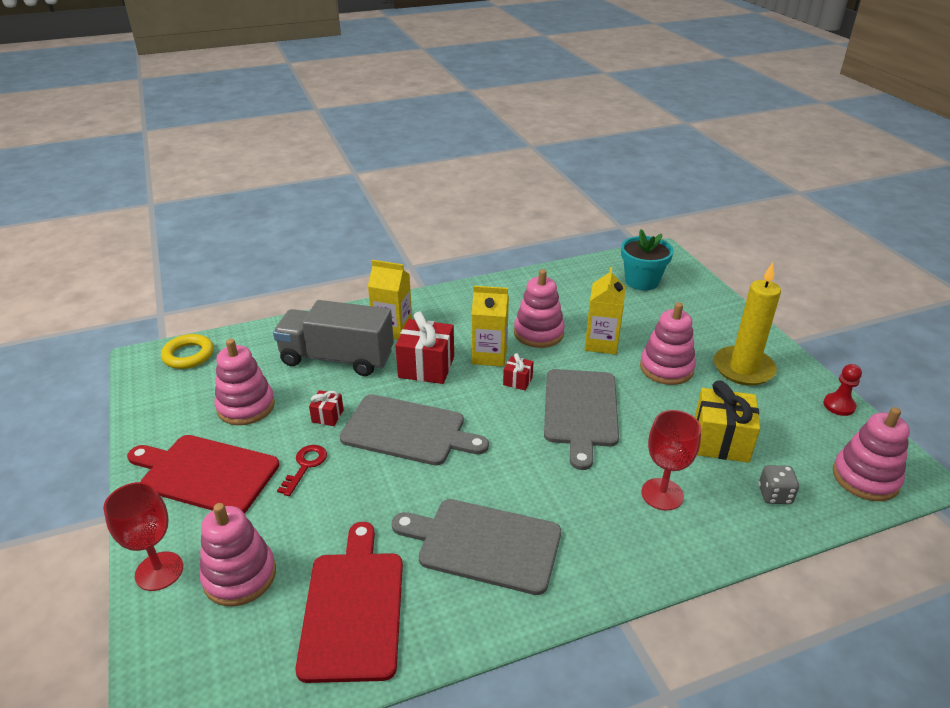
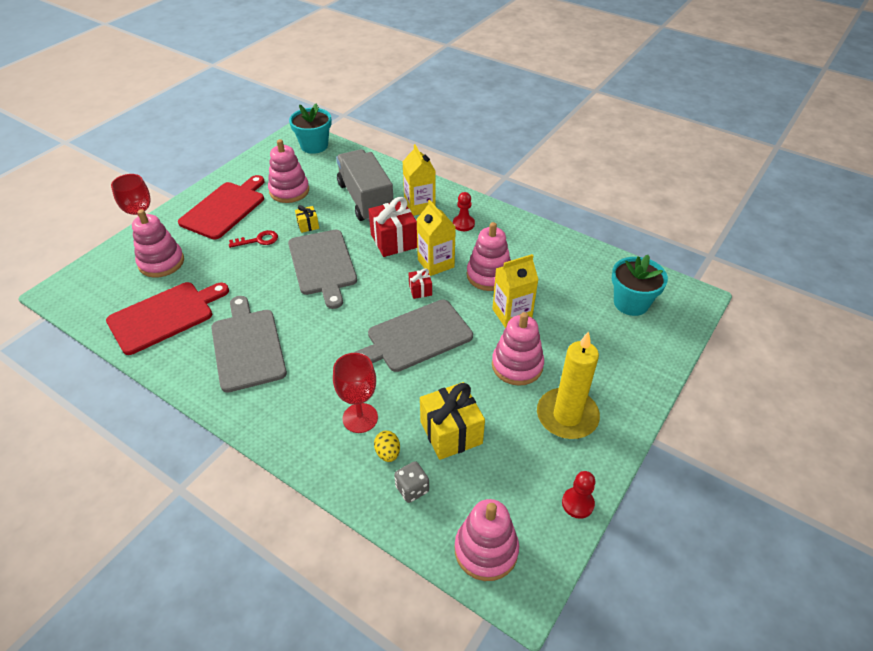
camera: 55 degrees right, 10 degrees up
red cutting board [127,435,279,513] -> red cutting board turned 45 degrees clockwise [178,175,264,239]
yellow ring [161,334,214,369] -> turquoise flower pot [289,104,332,154]
red gift [309,390,344,426] -> yellow gift [295,205,319,233]
none -> yellow egg [374,431,400,462]
none -> red pawn [453,192,475,231]

